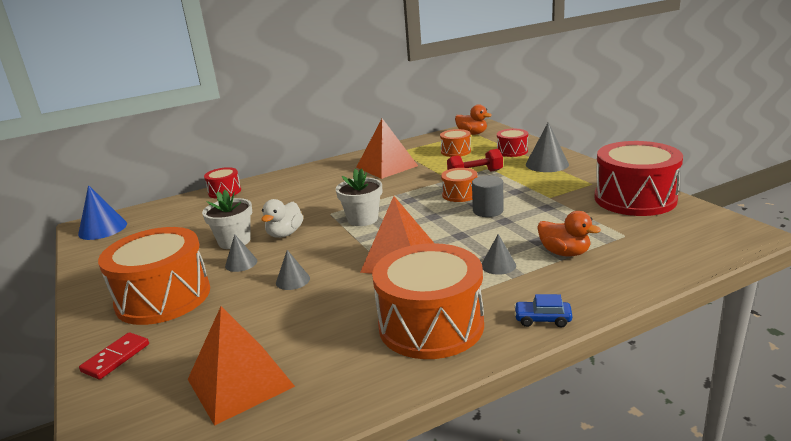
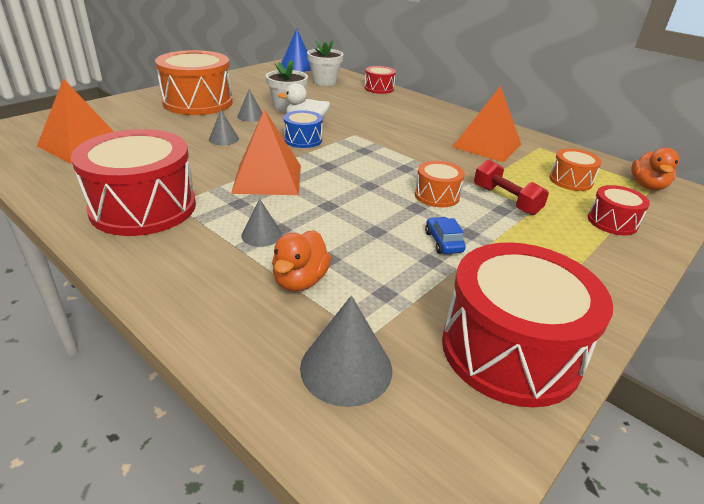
camera: 65 degrees right, 10 degrees up
red domino [79,332,149,380] -> none
white flower pot [336,168,382,226] -> white flower pot moved to [307,40,344,86]
orange drum [372,243,484,359] -> red drum [71,129,196,236]
grey cylinder [472,175,504,217] -> none
blue car [514,294,572,327] -> blue car moved to [425,217,466,254]
grey cone [526,122,569,172] -> grey cone moved to [300,295,392,407]
none -> blue drum [284,110,323,148]

